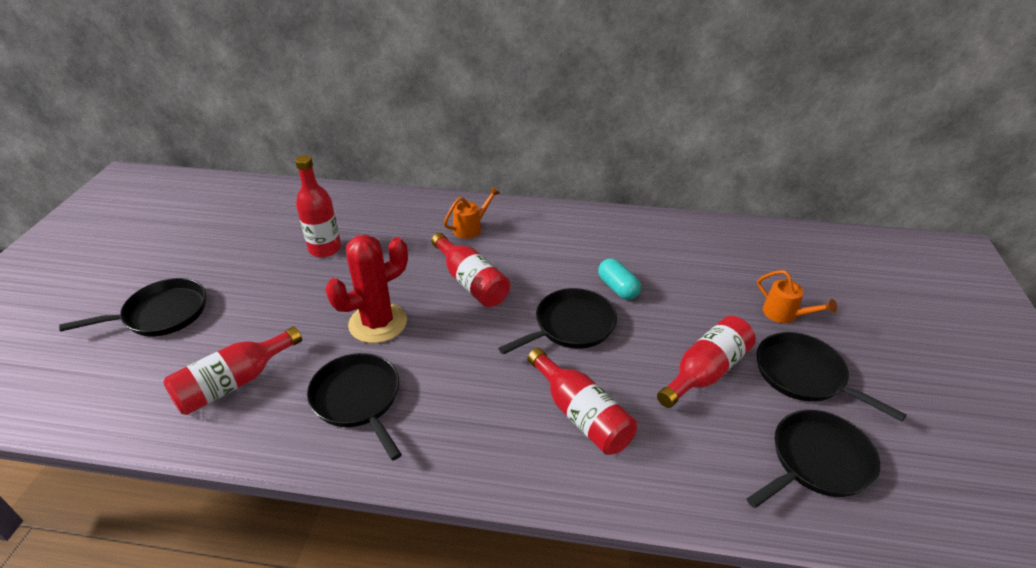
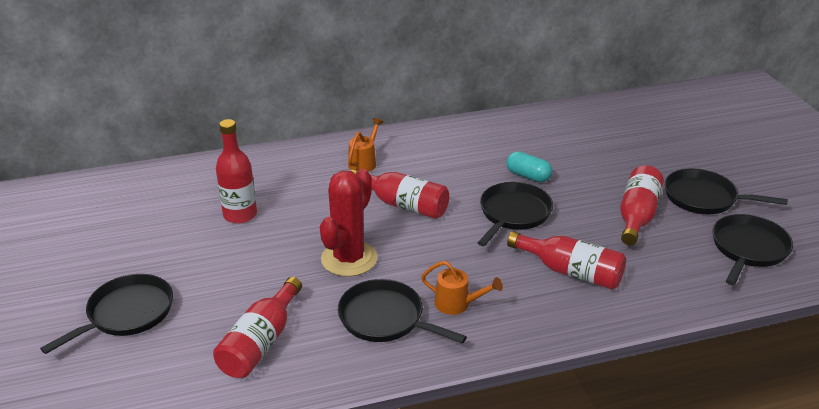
camera: 25 degrees left, 5 degrees down
orange watering can [757,270,837,323] -> orange watering can moved to [421,261,503,315]

